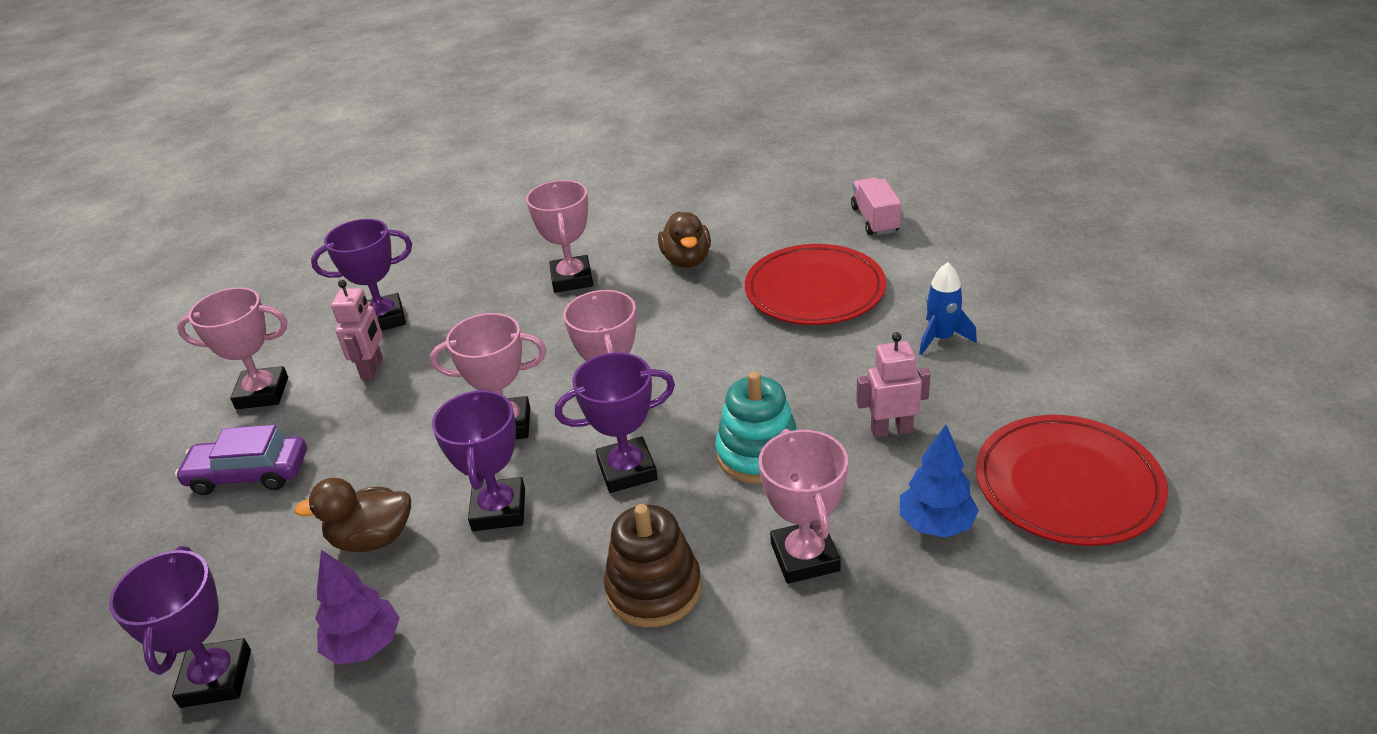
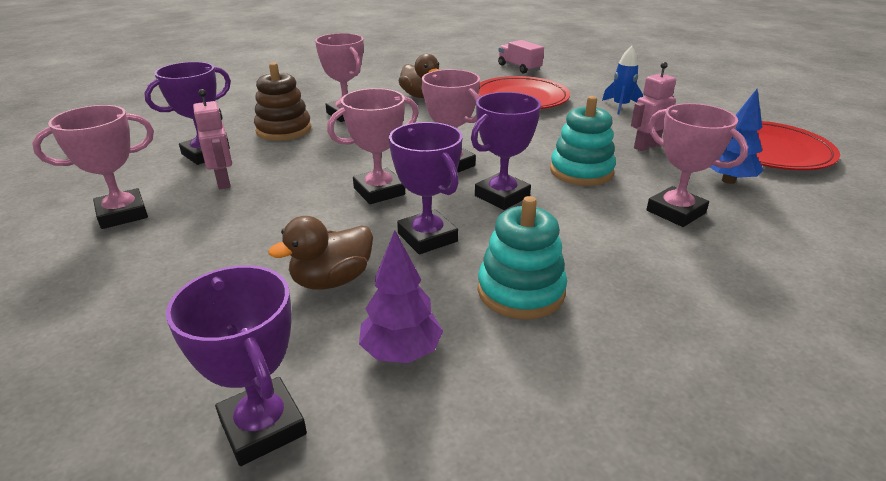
camera: 30 degrees left, 5 degrees down
purple car [175,425,307,495] -> none
brown stacking toy [604,504,702,627] -> brown stacking toy moved to [254,63,311,141]
none -> turquoise stacking toy [478,196,567,319]

